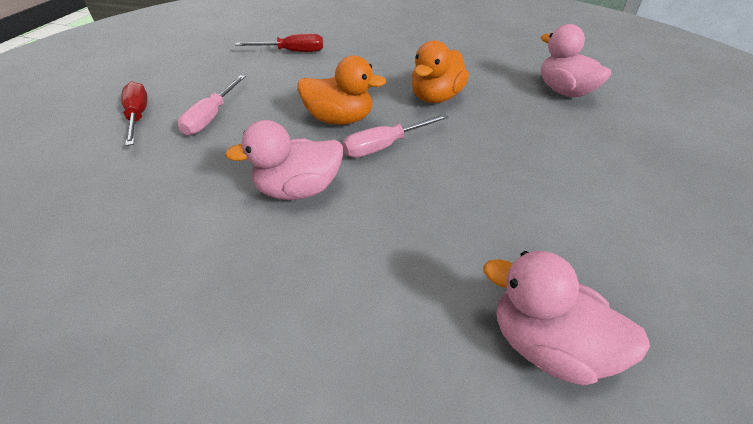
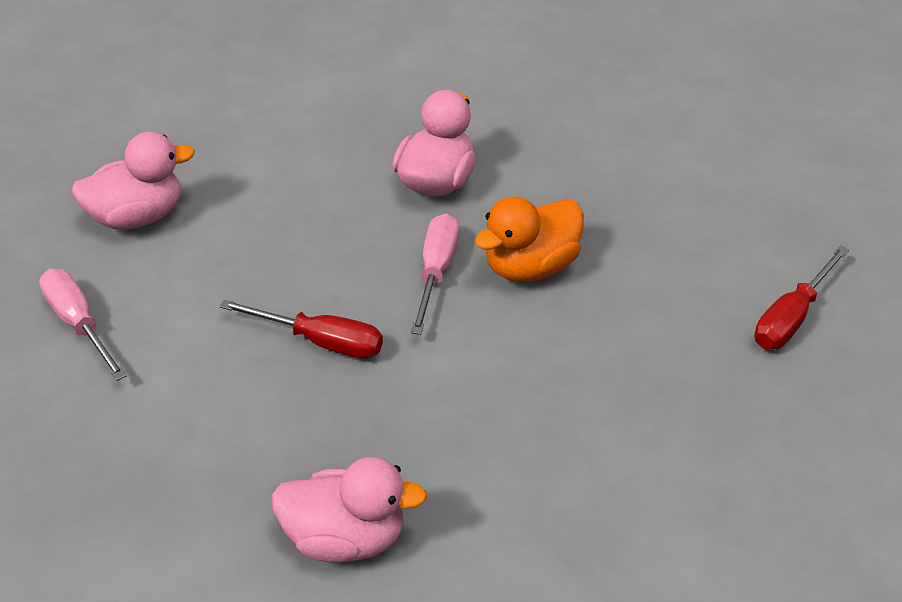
camera: 130 degrees right, 0 degrees up
red screwdriver [121,81,148,146] -> red screwdriver moved to [220,300,383,359]
pink screwdriver [177,75,246,135] -> pink screwdriver moved to [39,269,127,381]
orange duck [412,40,469,103] -> none

